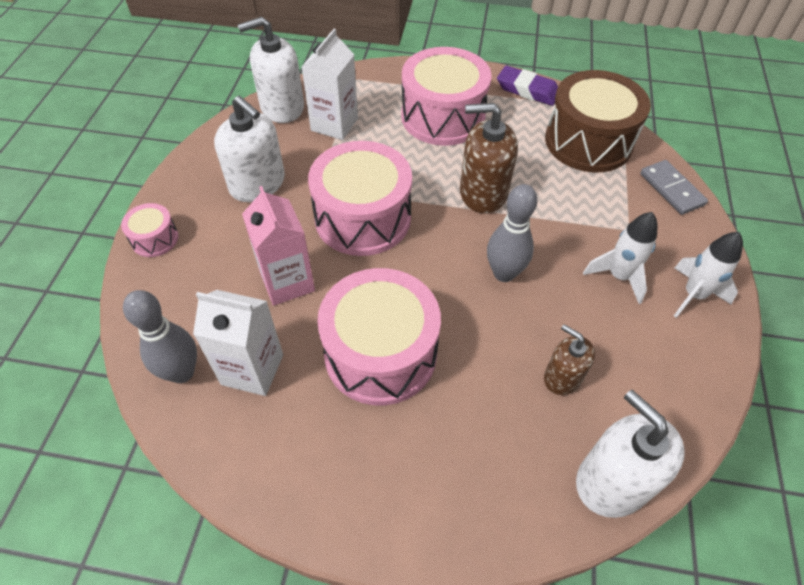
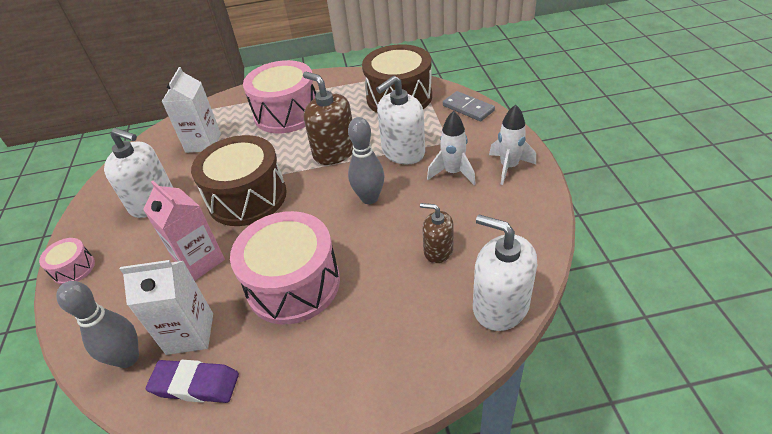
camera: 15 degrees left, 10 degrees down
white soap dispenser [238,17,304,123] -> white soap dispenser moved to [376,76,425,165]
pink drum [308,141,412,256] -> brown drum [191,135,287,226]
brown soap dispenser [460,103,518,214] -> brown soap dispenser turned 60 degrees clockwise [303,72,353,165]
purple eraser [497,66,558,106] -> purple eraser moved to [146,360,239,403]

